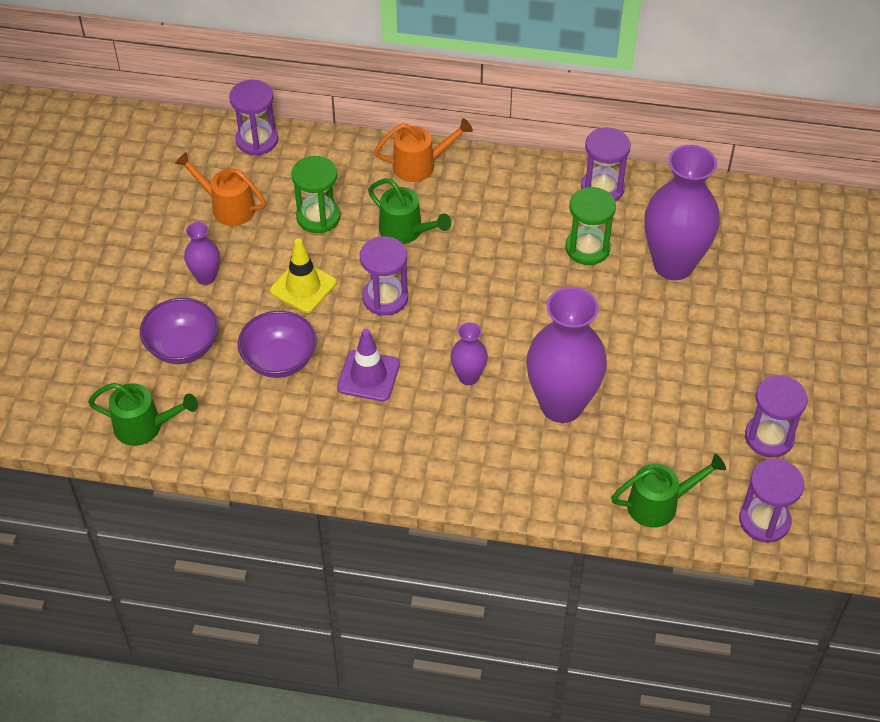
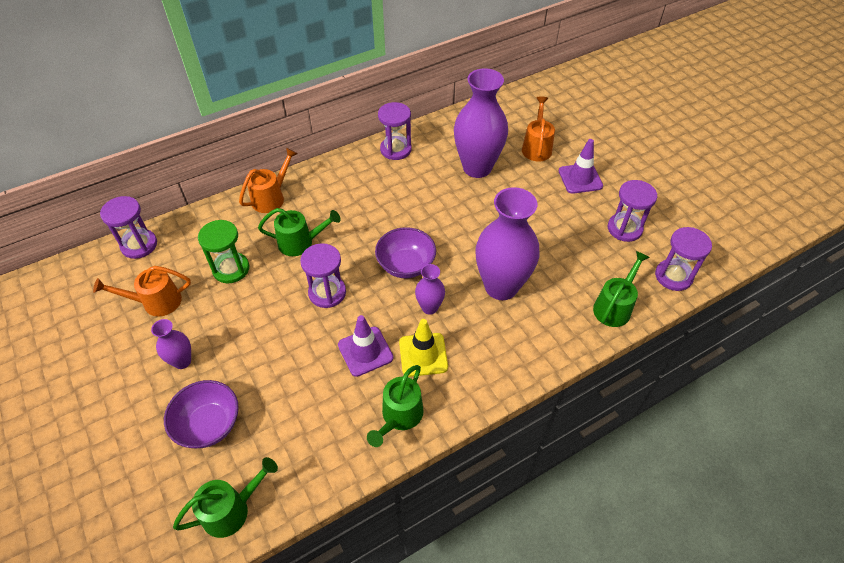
camera: 40 degrees left, 0 degrees up
purple bowl [238,311,317,378] -> purple bowl moved to [375,227,436,278]
yellow traffic cone [270,238,336,313] -> yellow traffic cone moved to [399,319,448,377]
green hourglass [565,187,616,265] -> none
none -> green watering can [367,365,424,447]
none -> orange watering can [522,97,555,161]
none -> purple traffic cone [559,139,603,194]

